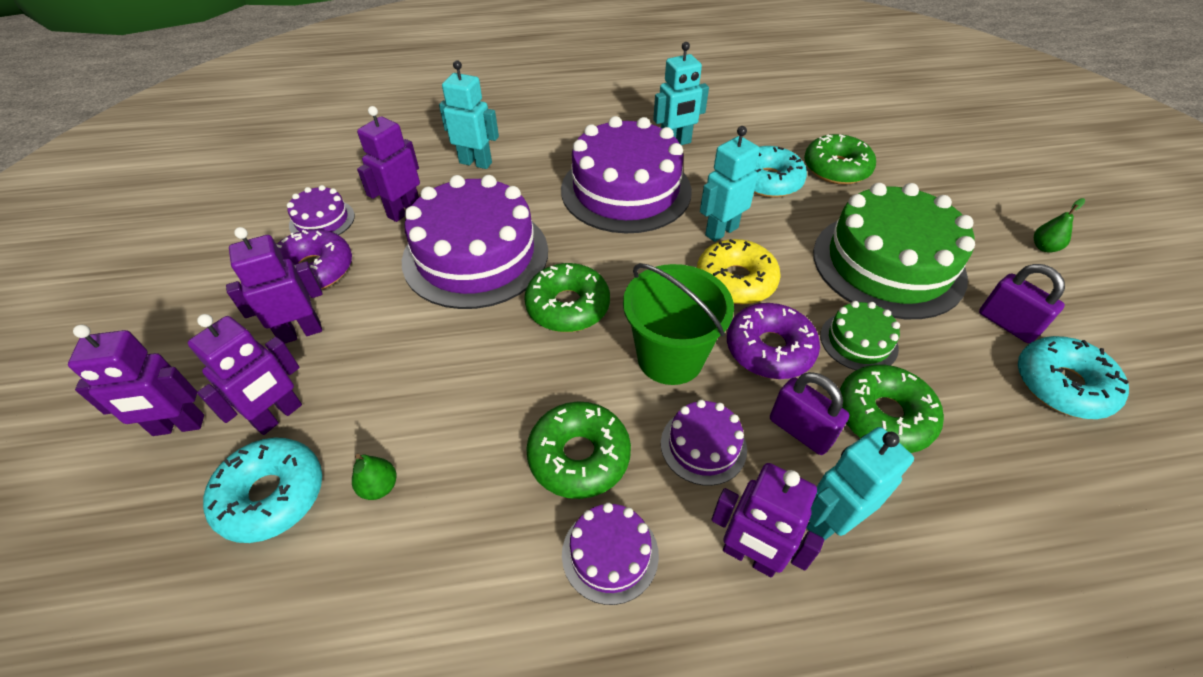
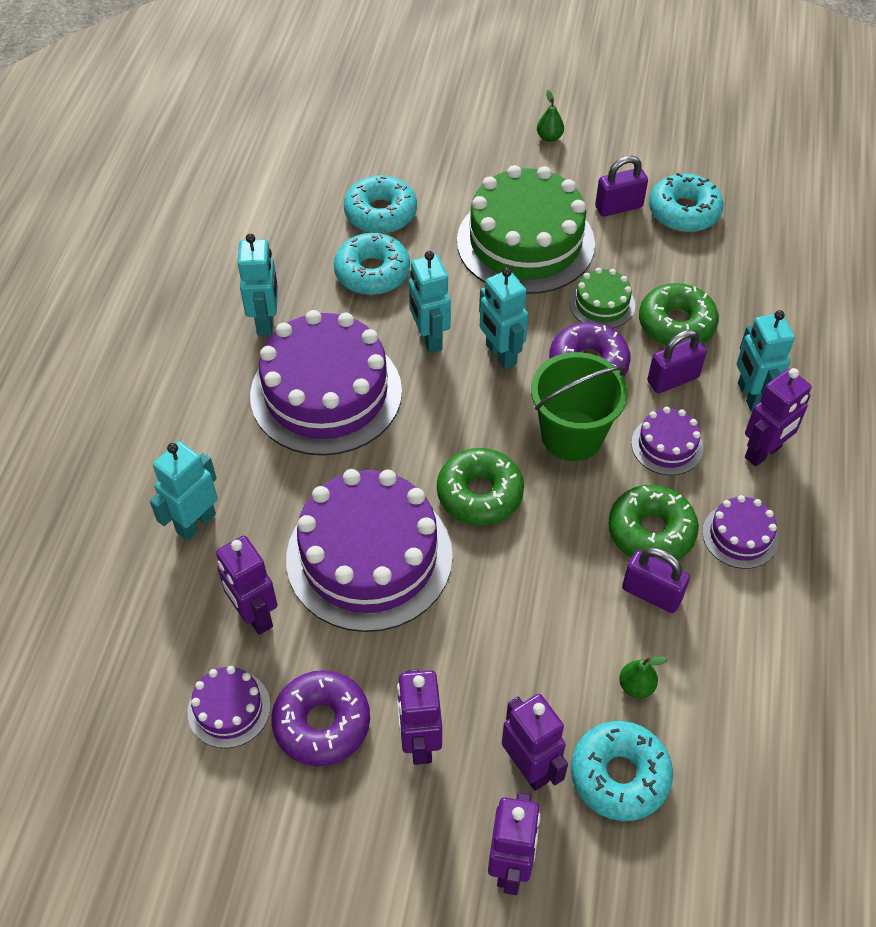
camera: 70 degrees left, 5 degrees up
yellow donut [697,239,781,305] -> turquoise robot [479,267,528,369]
green donut [804,134,876,185] -> turquoise donut [344,175,417,234]
none -> purple padlock [622,547,690,613]

